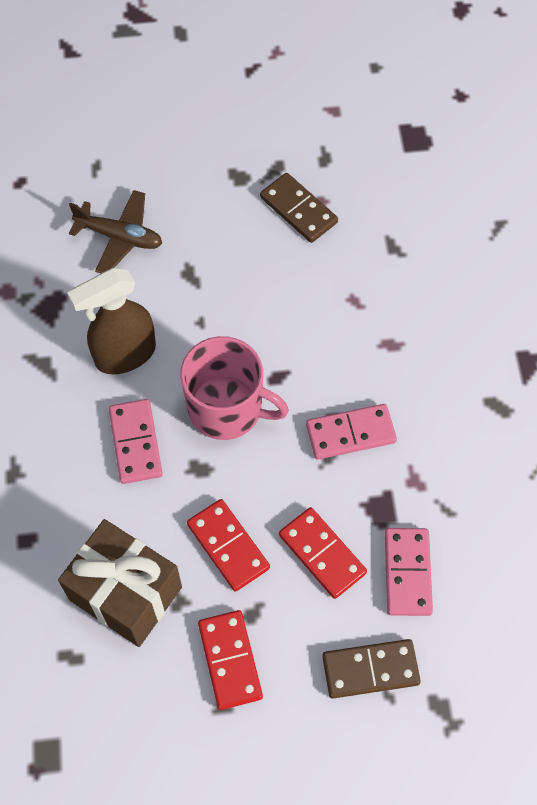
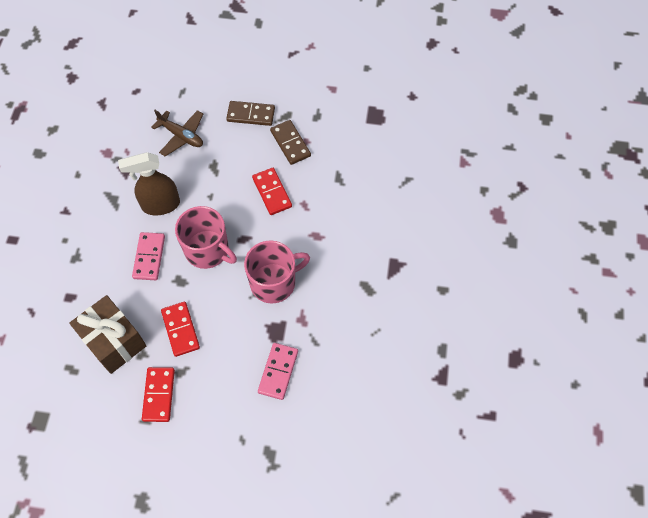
camera: 15 degrees right, 0 degrees up
red domino [279,507,367,599] -> red domino moved to [252,168,292,215]
pink domino [306,404,397,460] -> pink mug [244,240,310,304]
brown domino [322,639,421,698] -> brown domino moved to [226,101,275,126]

